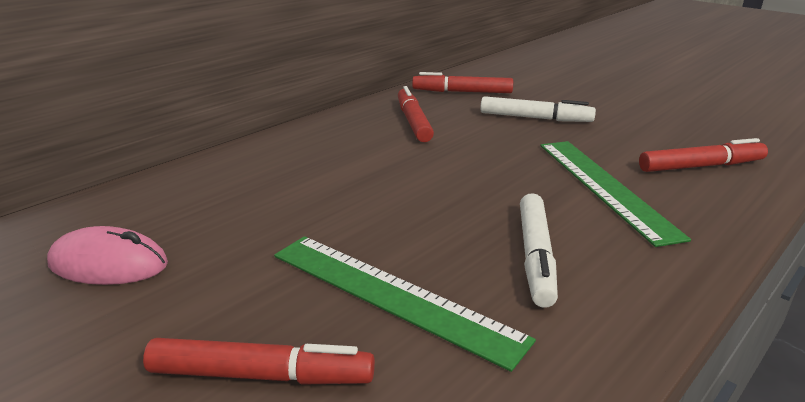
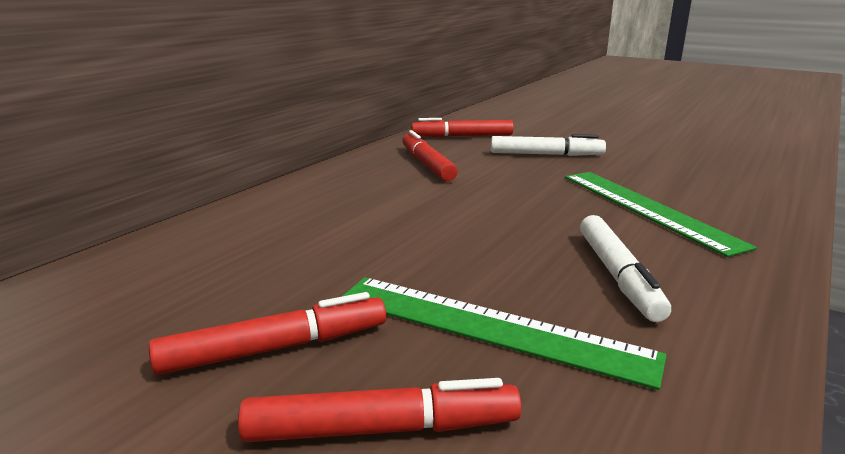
camera: 10 degrees left, 5 degrees down
pink mouse [47,226,168,285] -> none
red marker [639,138,768,172] -> red marker moved to [149,292,386,375]

